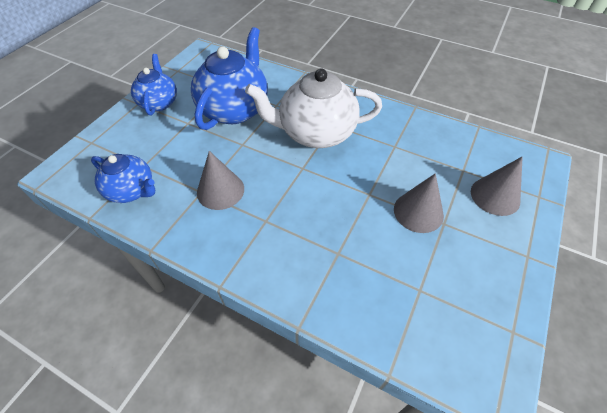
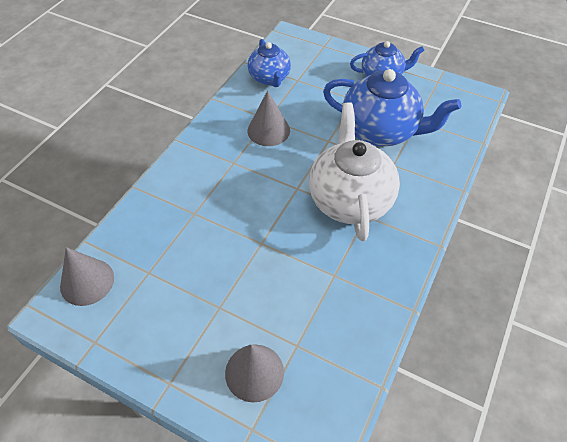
camera: 90 degrees right, 0 degrees up
blue teapot [91,154,155,203] -> blue teapot turned 45 degrees counterclockwise [247,39,291,87]
grey cone [394,173,444,233] -> grey cone moved to [60,247,114,306]

